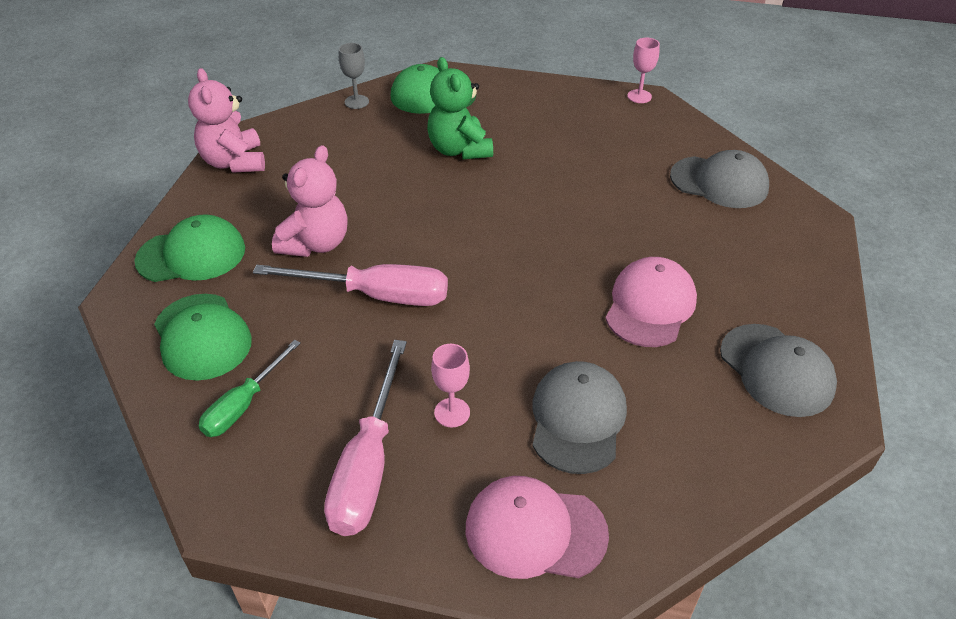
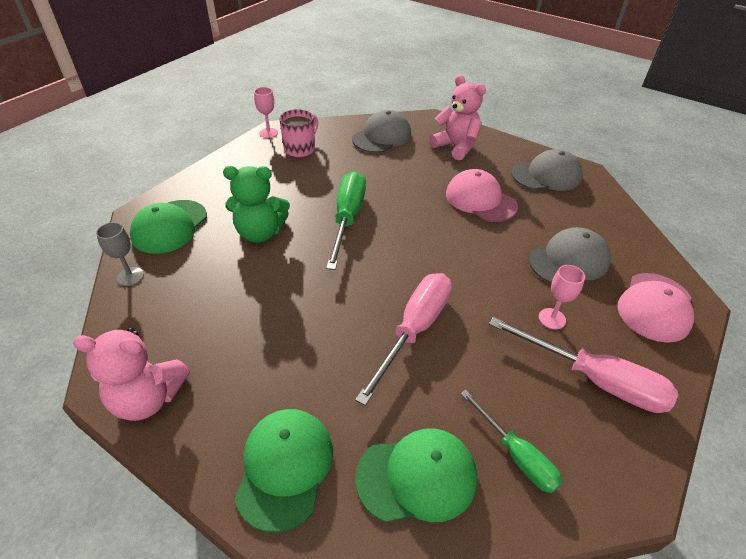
camera: 70 degrees left, 0 degrees up
pink teddy bear [272,145,348,257] -> pink teddy bear moved to [429,75,486,160]
grey cap [532,361,627,474] -> grey cap turned 120 degrees clockwise [529,227,611,283]
none -> pink mug [279,109,318,157]
none -> green screwdriver [326,171,366,270]

